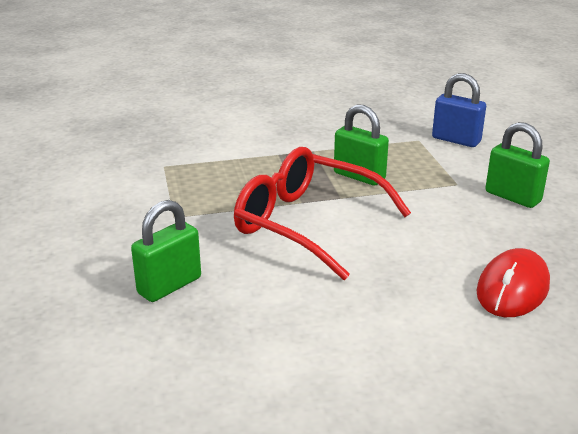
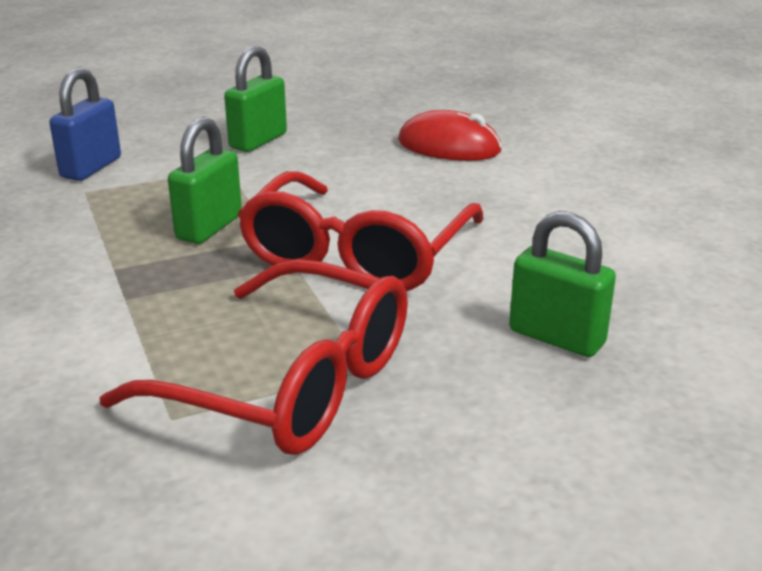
camera: 100 degrees left, 0 degrees up
none -> red glasses [99,259,408,455]

